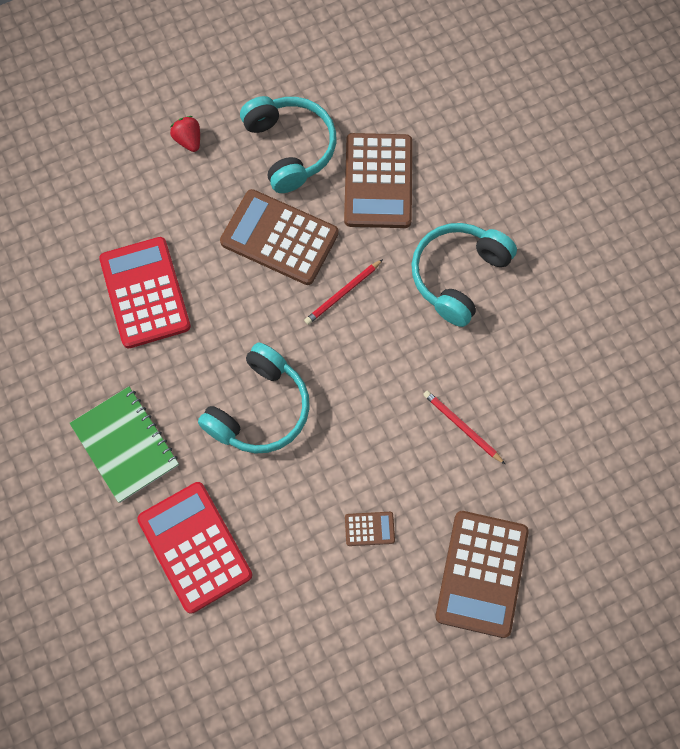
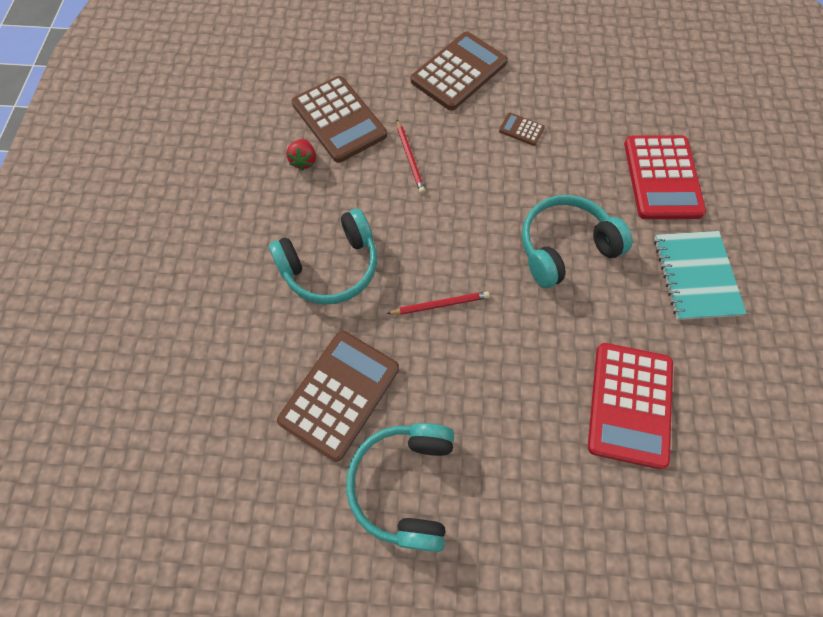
camera: 150 degrees left, 5 degrees down
green notebook [70,386,179,503] -> turquoise notebook [654,231,747,320]
red strawberry [170,116,200,152] -> red strawberry moved to [286,139,316,171]
brown calculator [220,189,339,285] -> brown calculator moved to [292,76,387,163]

